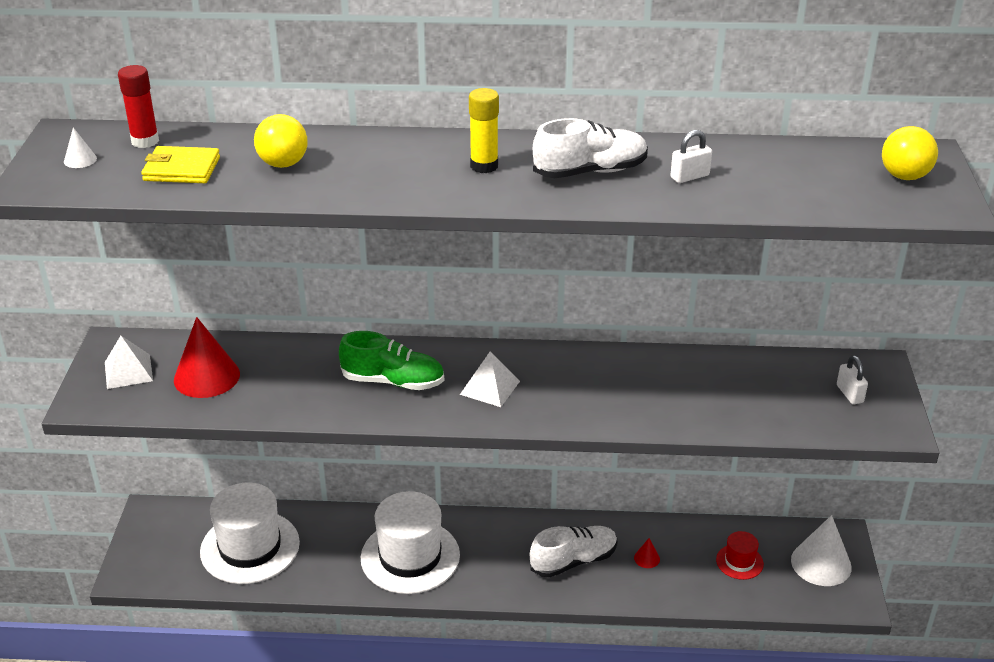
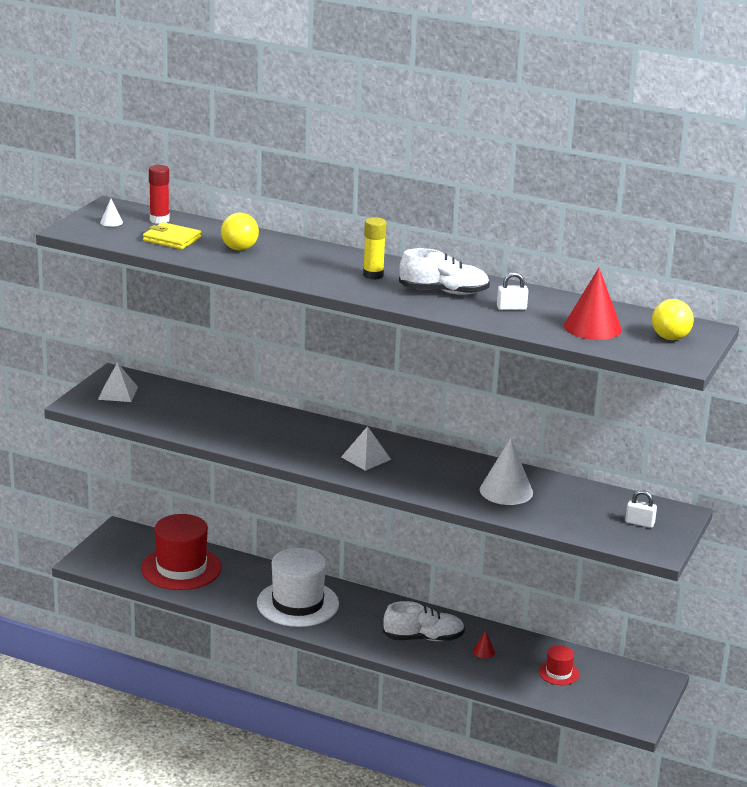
camera: 20 degrees right, 10 degrees down
red cone [174,317,240,398] -> red cone moved to [564,268,622,340]
white hat [200,483,300,584] -> red hat [141,514,222,590]
green shoe [339,331,444,390] -> none
white cone [791,515,852,586] -> white cone moved to [480,438,533,505]
white padlock [837,355,868,404] -> white padlock turned 75 degrees counterclockwise [625,490,657,528]

